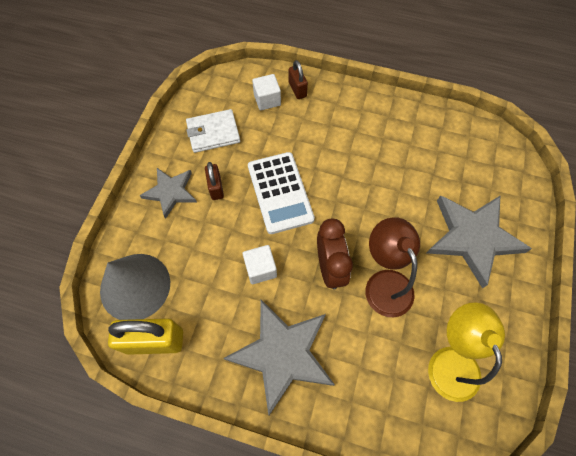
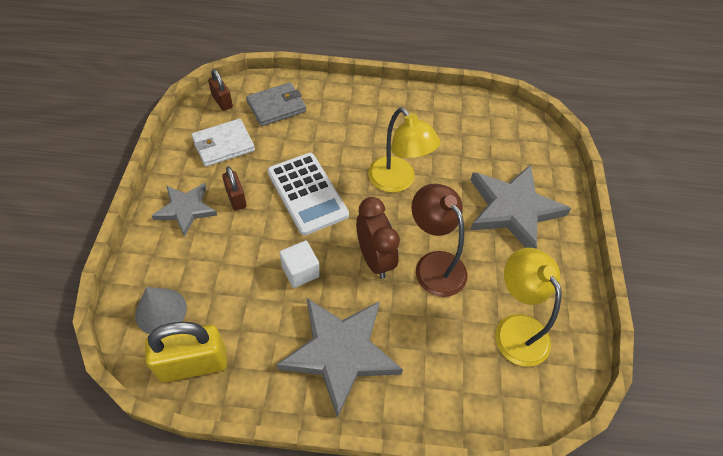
camera: 15 degrees left, 10 degrees down
grey cone [100,254,170,320] -> grey cone [135,287,187,334], size x0.63
white cube [252,74,281,111] -> grey wallet [246,82,306,126]
brown padlock [289,60,308,99] -> brown padlock moved to [208,69,233,111]
none -> yellow lamp [368,107,440,193]

